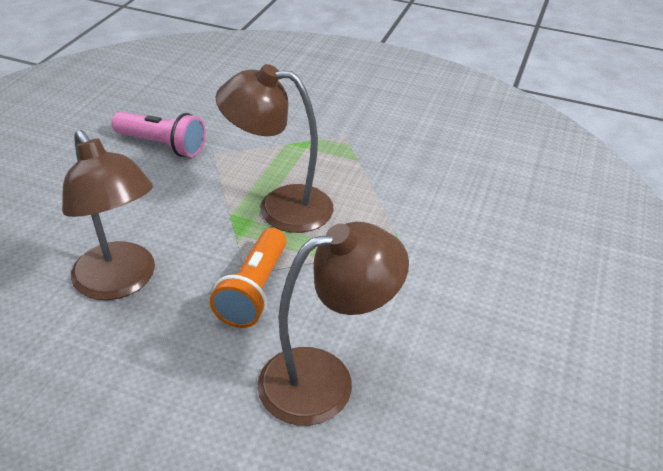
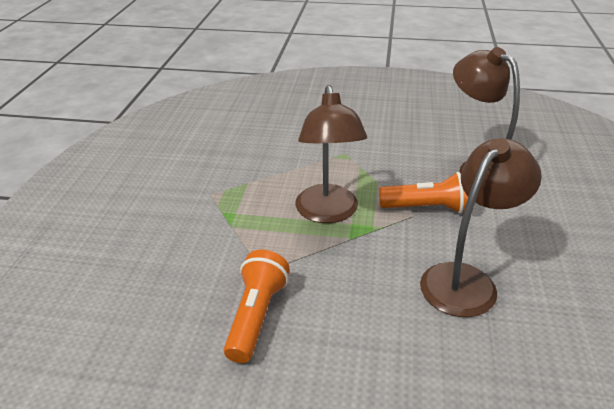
camera: 100 degrees left, 5 degrees down
pink flashlight [112,112,206,157] -> orange flashlight [224,250,290,363]

